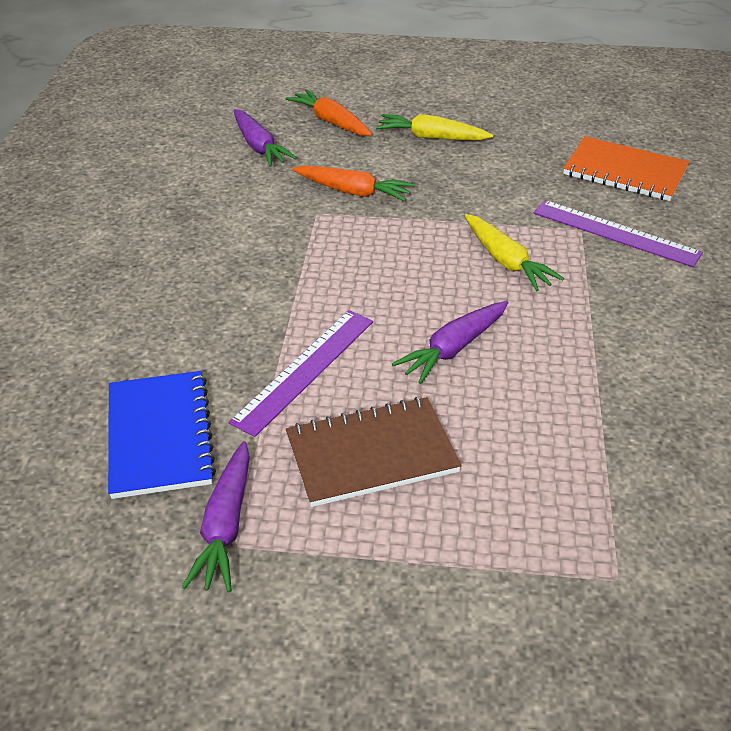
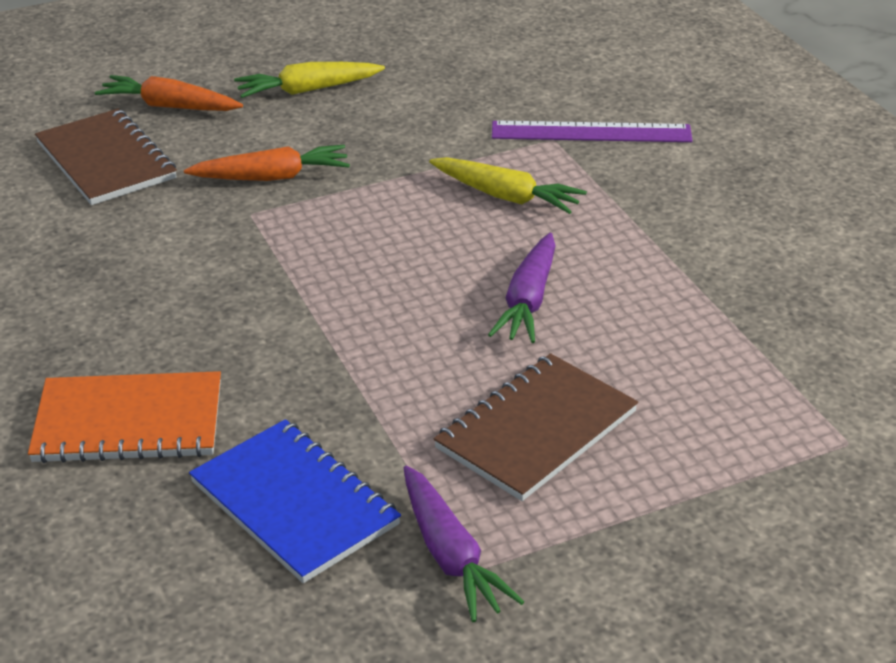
camera: 30 degrees left, 5 degrees down
purple ruler [229,310,373,437] -> none
purple carrot [234,109,297,167] -> brown notebook [35,109,177,205]
orange notebook [563,136,689,201] -> orange notebook moved to [28,371,221,463]

